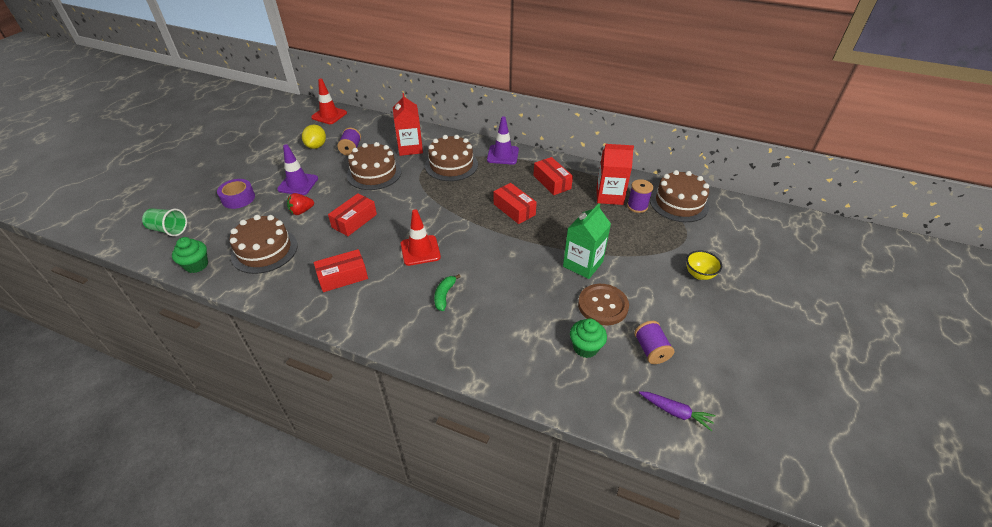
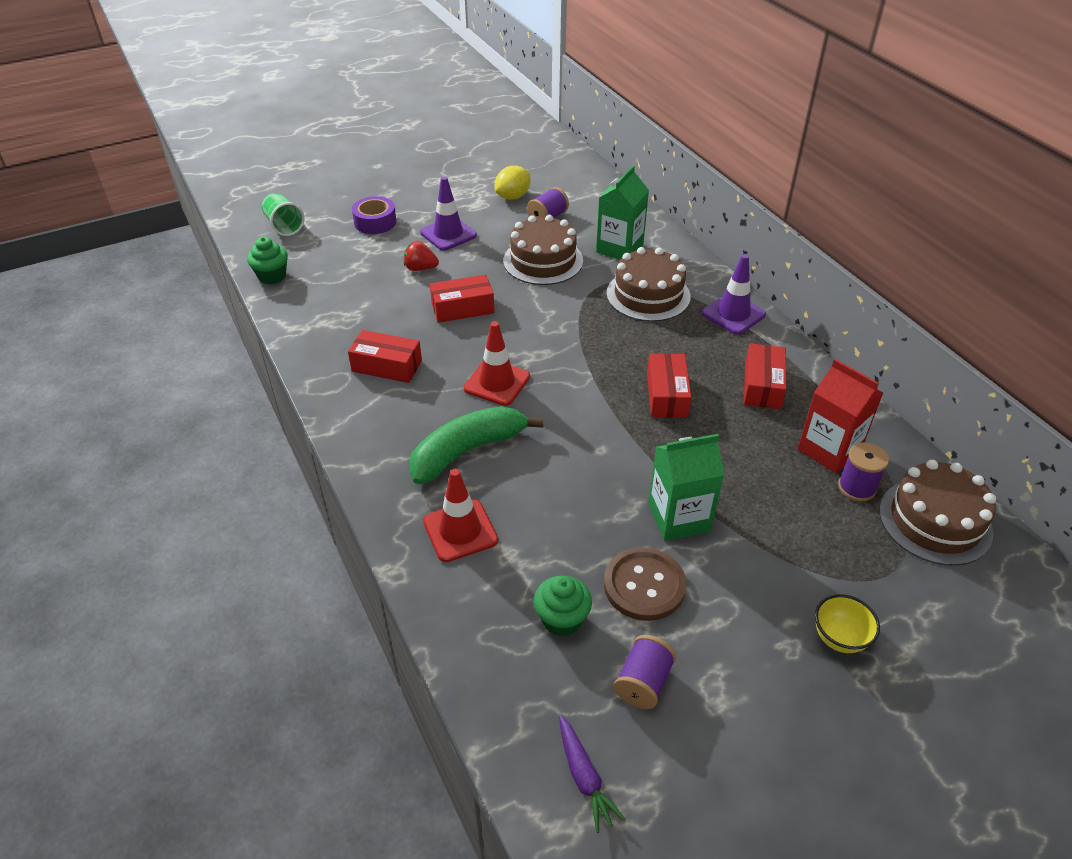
camera: 40 degrees right, 0 degrees up
brown cake [229,215,298,274] -> none
red traffic cone [311,79,347,124] -> red traffic cone moved to [423,469,498,562]
red carton [393,93,423,156] -> green carton [596,166,649,260]
green banana [434,274,461,311] -> green banana [409,406,543,484], size x2.05

